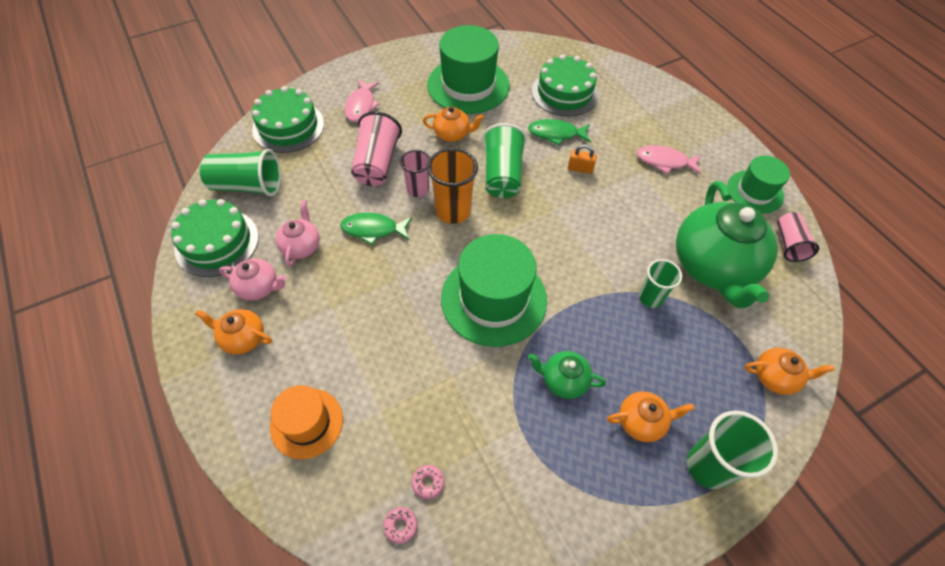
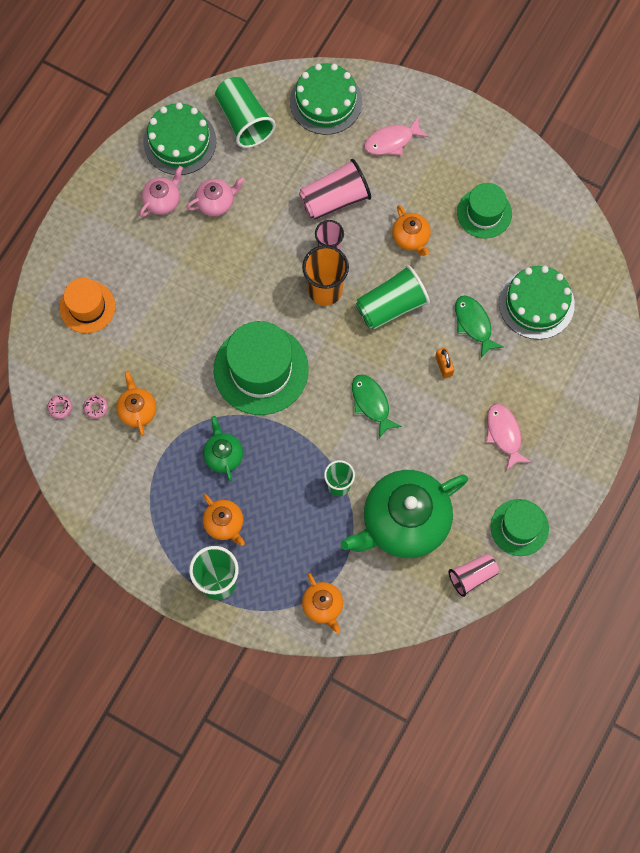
camera: 60 degrees right, 15 degrees up
orange teapot [195,309,272,355] -> orange teapot moved to [116,371,156,436]
pink teapot [219,259,286,301] -> pink teapot turned 120 degrees counterclockwise [140,166,183,217]
green fish [340,213,412,245] -> green fish moved to [352,374,402,438]
green hat [427,25,510,114] -> green hat [457,183,512,239], size x0.60

